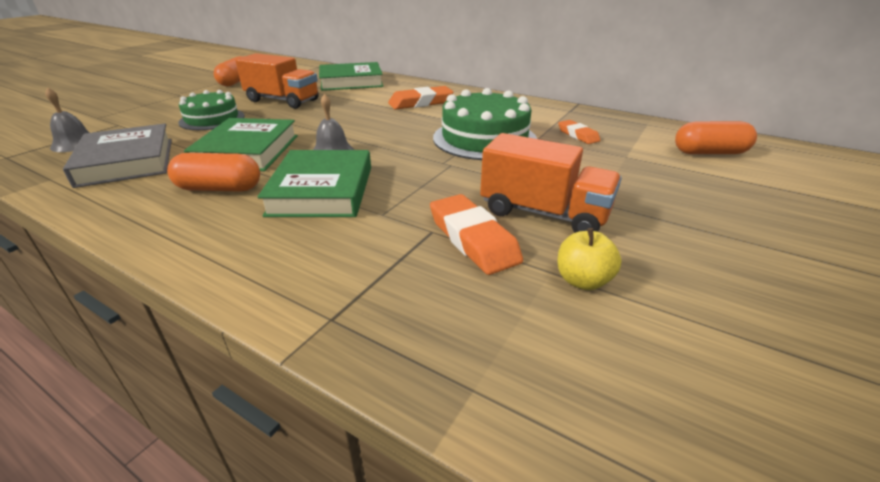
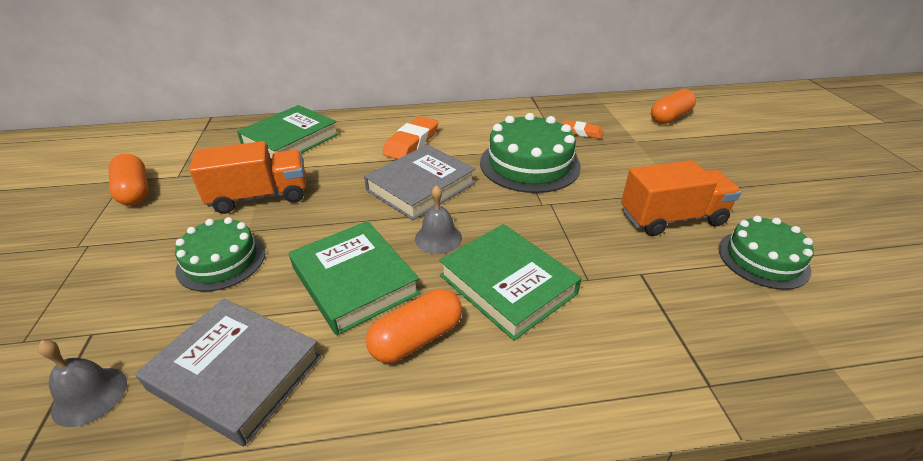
camera: 40 degrees left, 5 degrees up
orange eraser [430,194,523,275] -> none
yellow apple [557,228,622,290] -> green cake [718,216,814,290]
none -> grey book [364,145,475,220]

